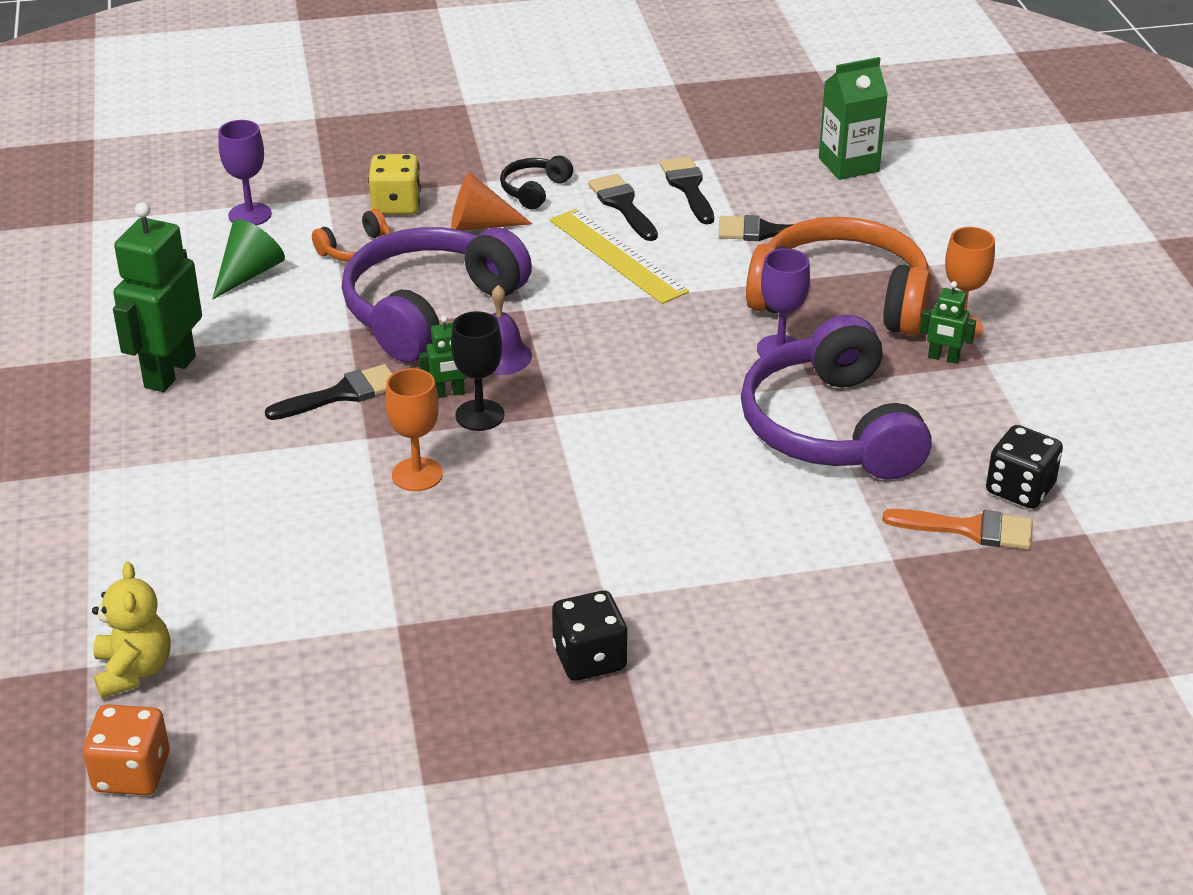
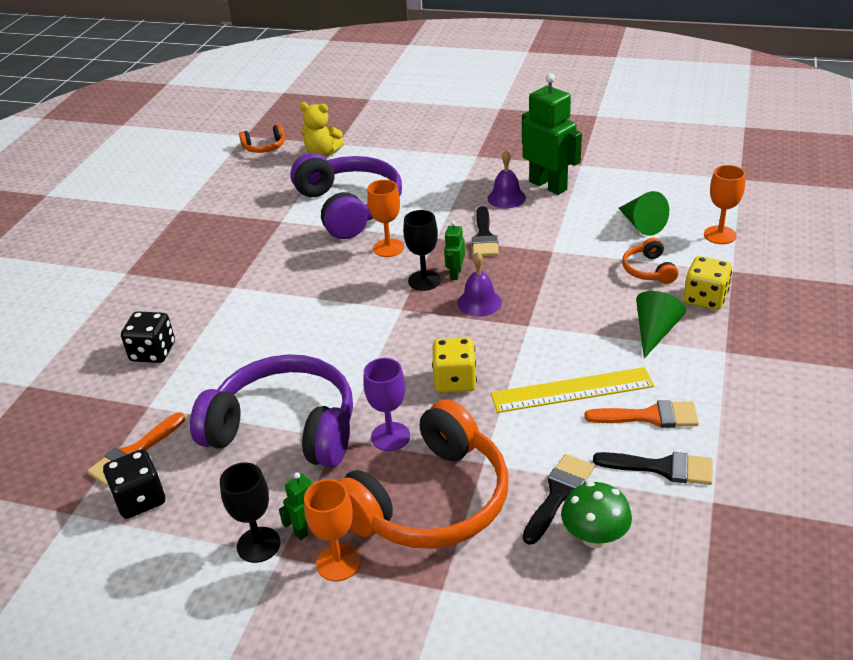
camera: 120 degrees right, 0 degrees up
orange dice [83,704,170,796] -> orange headphones [239,124,285,153]
purple goblet [218,120,272,226] -> orange goblet [704,165,745,244]
purple headphones [342,227,532,362] -> purple headphones moved to [290,153,402,239]
orange cone [451,173,532,231] -> green cone [636,291,686,358]
black headphones [500,155,573,210] -> none
black dice [552,591,627,681] -> black dice moved to [121,311,175,363]
black brush [588,174,658,241] -> orange brush [584,400,699,428]
green carton [819,57,888,180] -> none
none -> black goblet [220,462,280,563]
none -> yellow dice [432,338,477,393]
none -> purple bell [488,151,526,209]
none -> green mushroom [561,482,632,548]

